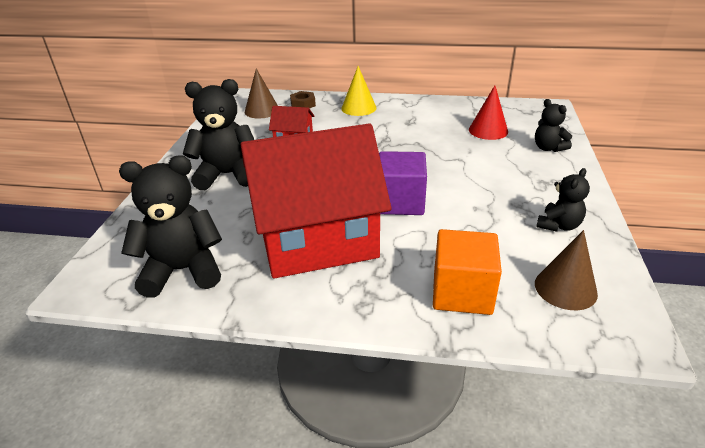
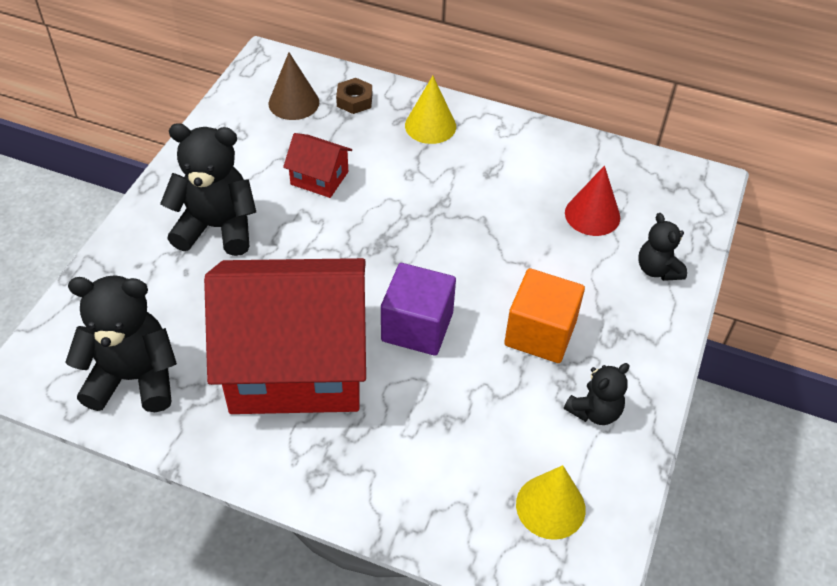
camera: 10 degrees right, 15 degrees up
orange cube [433,229,502,315] -> orange cube moved to [504,268,585,363]
brown cone [535,230,598,310] -> yellow cone [516,465,586,540]

